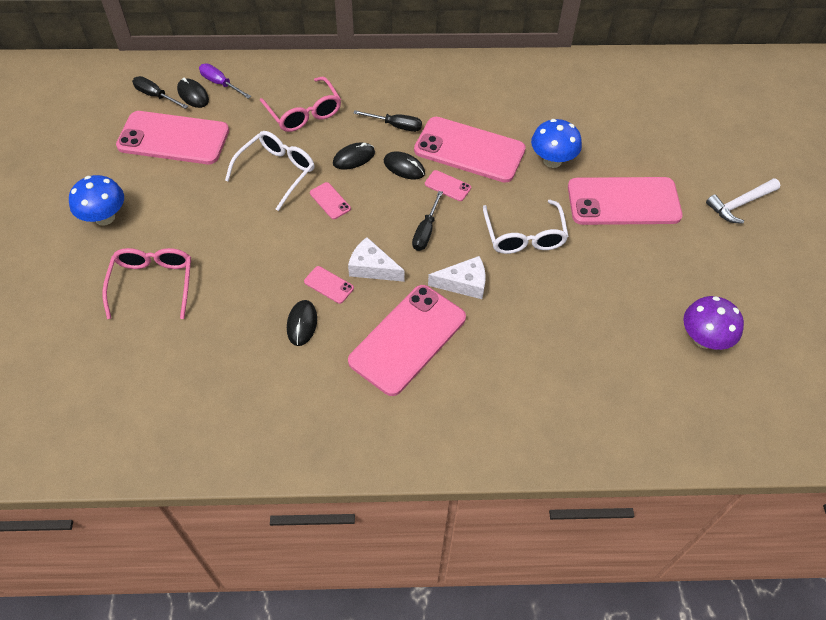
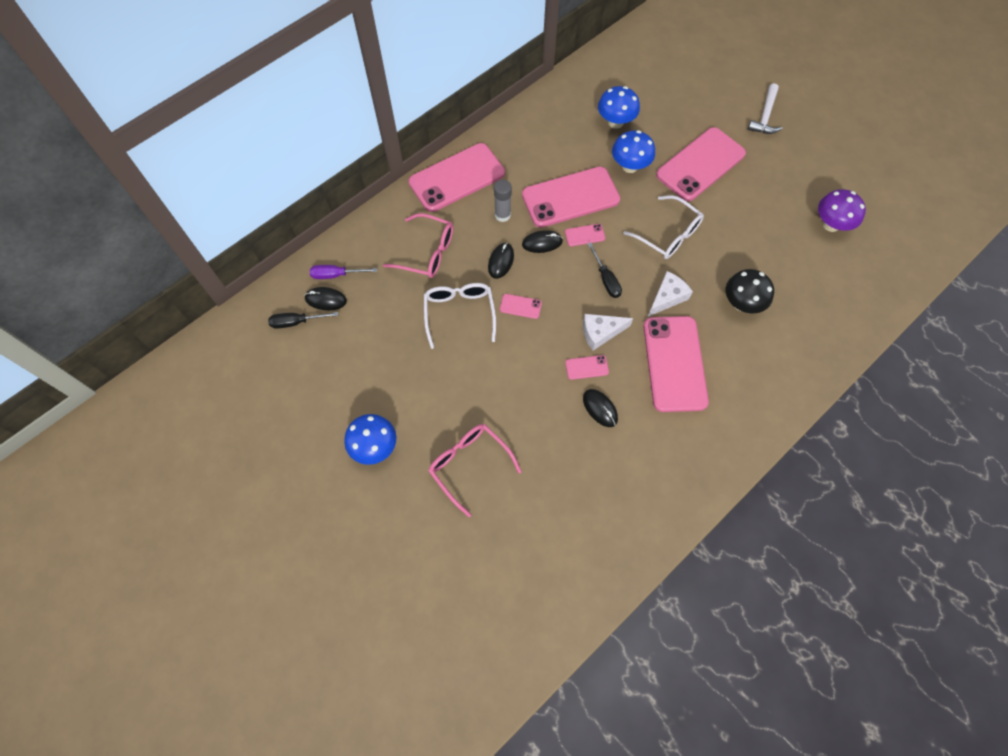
camera: 40 degrees left, 10 degrees up
pink phone [116,111,229,164] -> pink phone moved to [408,143,505,212]
black screwdriver [353,110,422,132] -> grey glue stick [494,180,512,222]
none -> blue mushroom [598,86,640,129]
none -> black mushroom [726,269,774,314]

